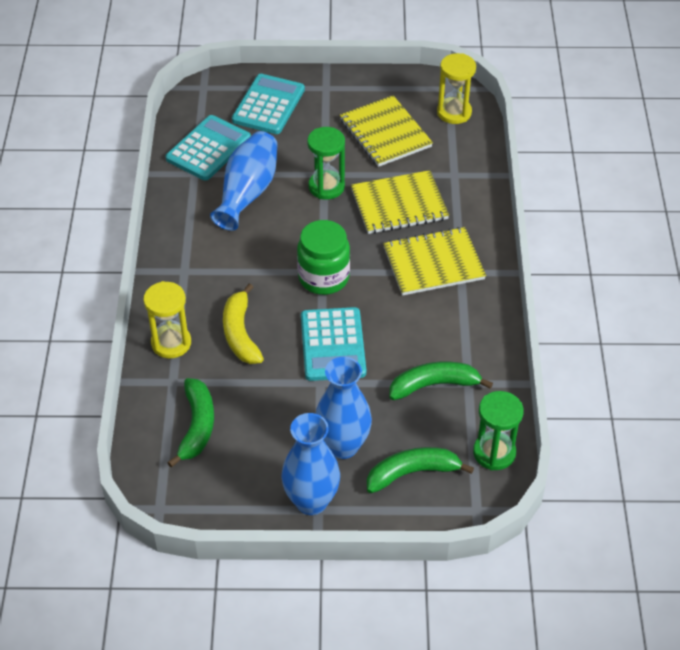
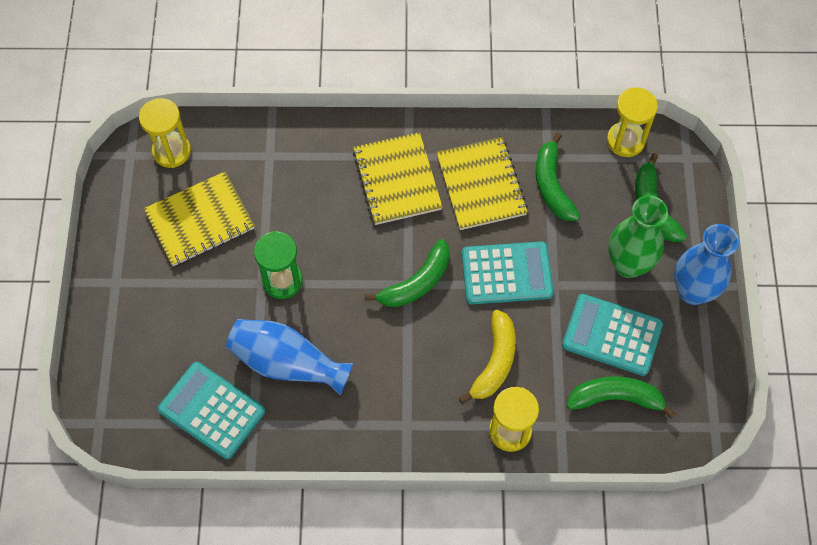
camera: 90 degrees left, 15 degrees up
yellow banana [223,284,264,364] -> yellow banana turned 60 degrees counterclockwise [459,309,516,404]
turquoise calculator [232,74,305,134] -> turquoise calculator moved to [562,294,663,376]
green jar [297,220,350,295] -> green banana [364,239,450,307]
blue vase [316,357,372,459] -> green vase [609,195,668,278]
yellow notebook [351,170,449,234] -> yellow notebook moved to [436,137,528,230]
green hourglass [473,391,524,470] -> yellow hourglass [607,87,658,157]

